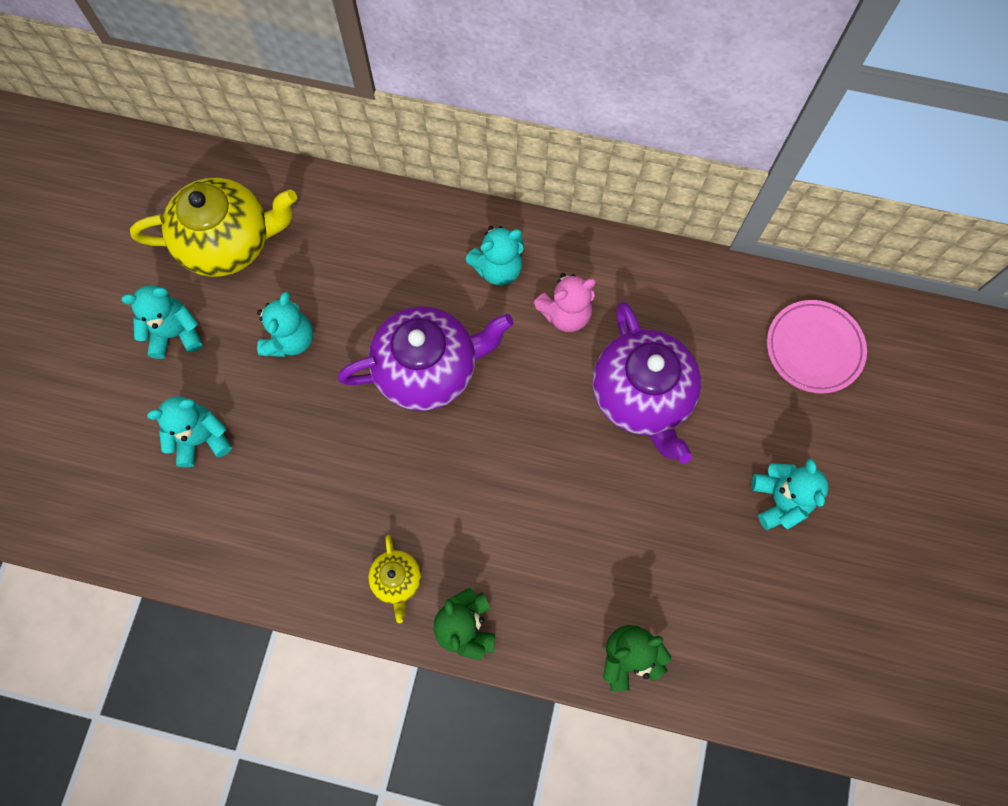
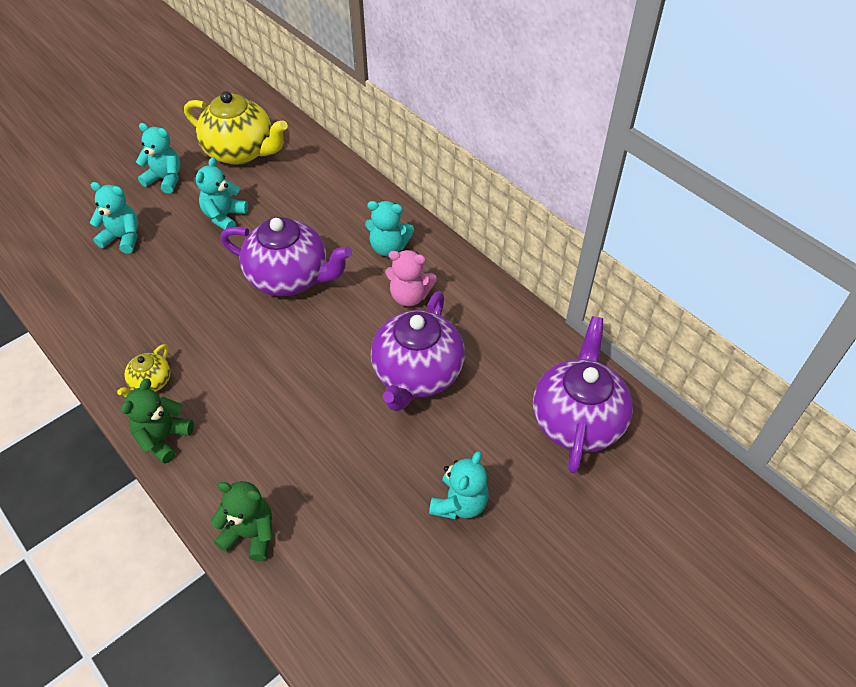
camera: 35 degrees right, 20 degrees down
turquoise teddy bear [257,292,313,357] -> turquoise teddy bear turned 150 degrees clockwise [196,157,248,230]
pink plate [767,300,867,394] -> purple teapot [533,316,633,474]

